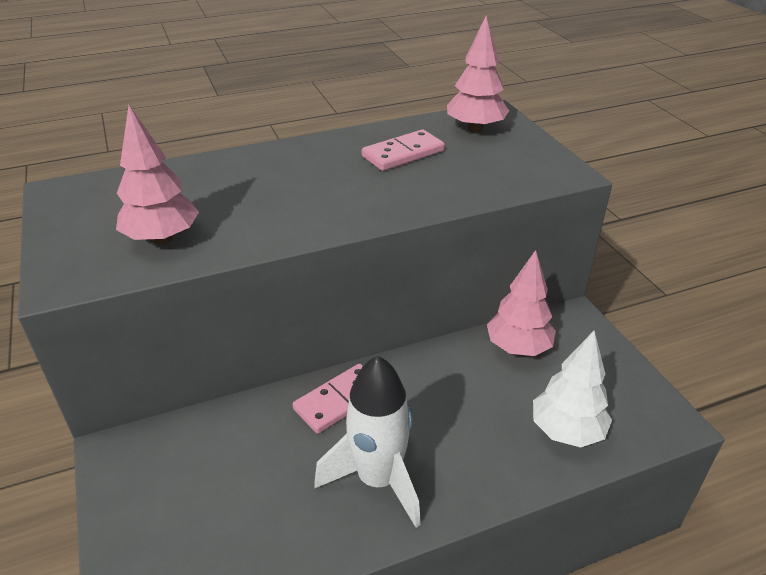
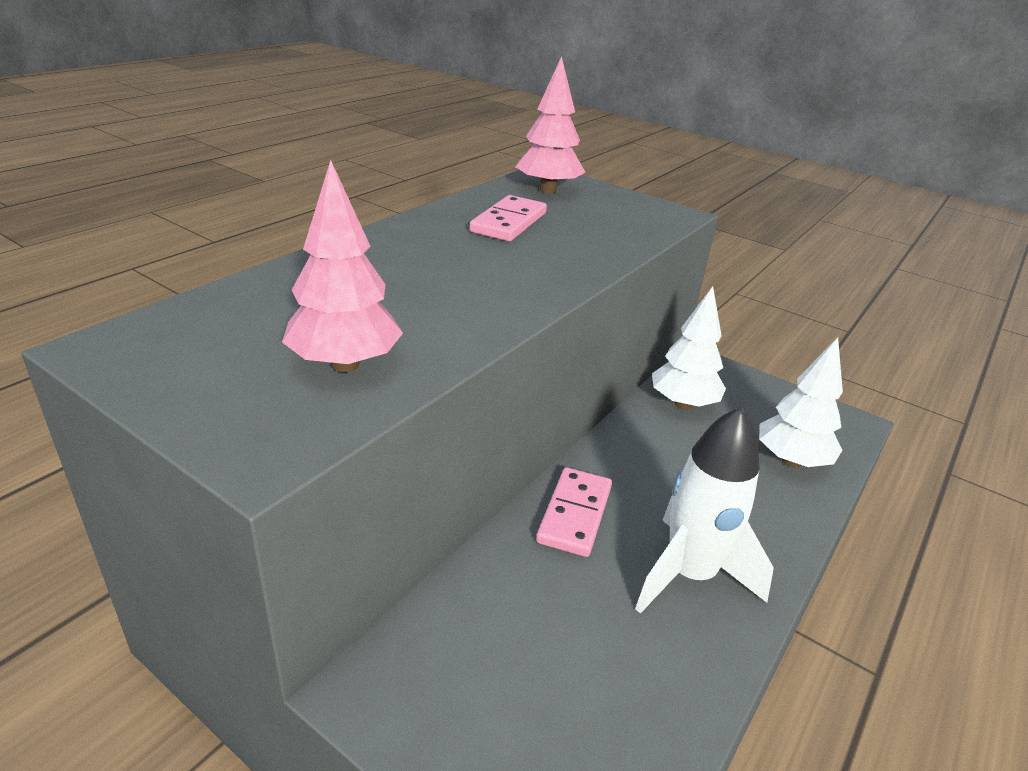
camera: 35 degrees left, 5 degrees down
pink tree [487,250,556,356] -> white tree [652,286,726,409]

